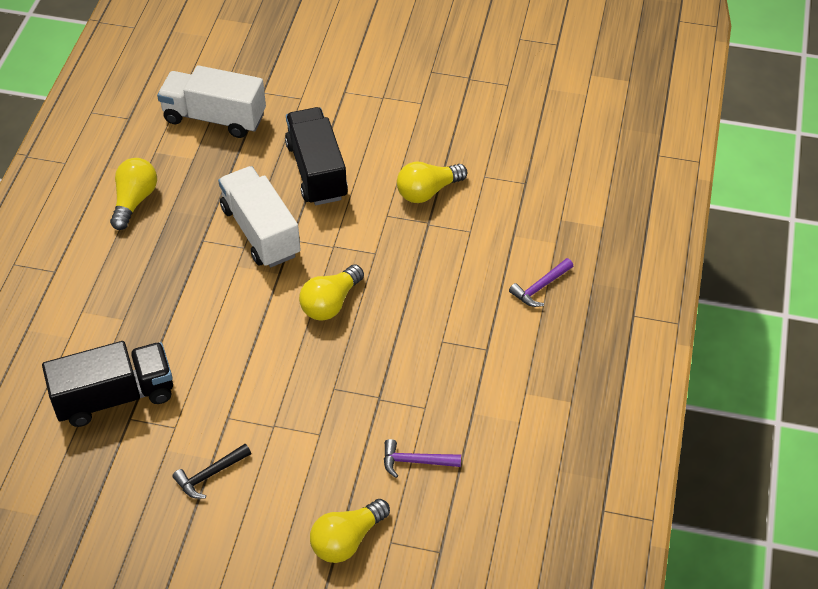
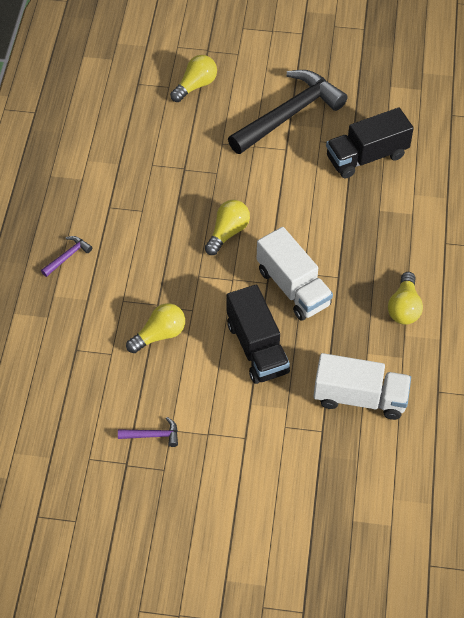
camera: 175 degrees right, 5 degrees up
black hammer [172,444,251,499] -> black hammer [228,70,347,154], size x2.49
purple hammer [384,439,461,478] -> purple hammer moved to [118,417,178,447]

